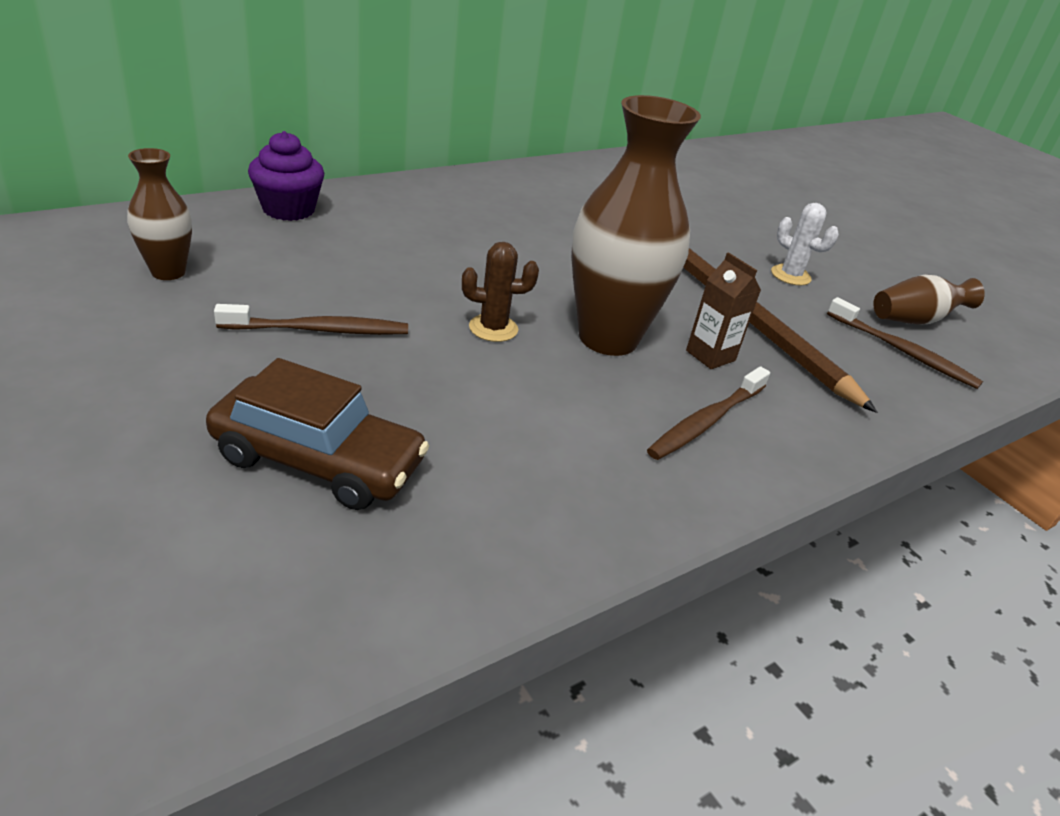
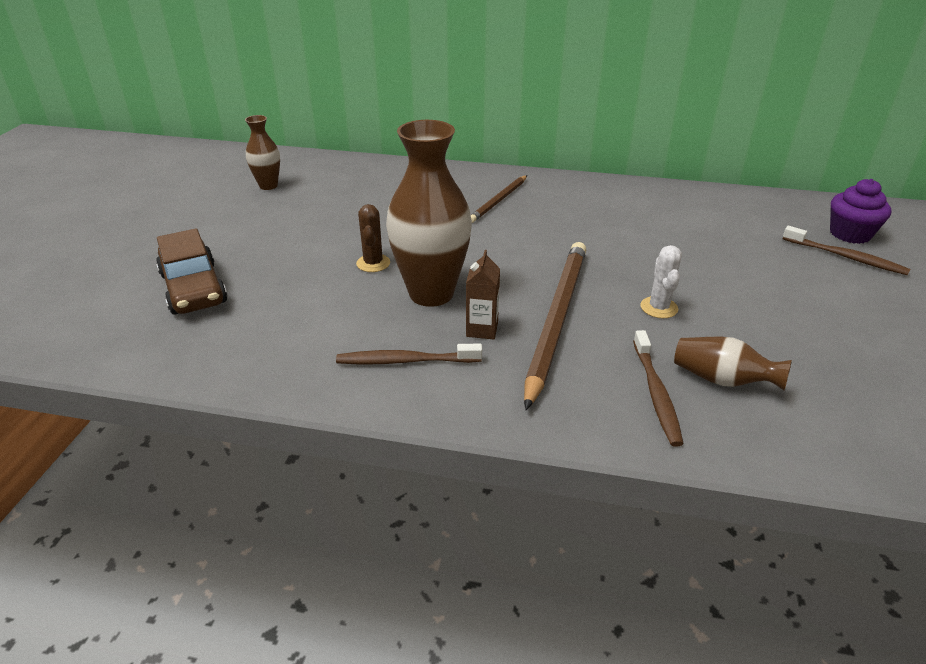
camera: 50 degrees right, 0 degrees up
brown toothbrush [214,304,408,335] -> brown toothbrush moved to [783,226,910,275]
purple cupcake [248,131,324,221] -> purple cupcake moved to [830,179,892,244]
brown cactus [462,242,539,342] -> brown cactus turned 45 degrees clockwise [356,204,390,272]
none -> brown pencil [471,175,527,223]

